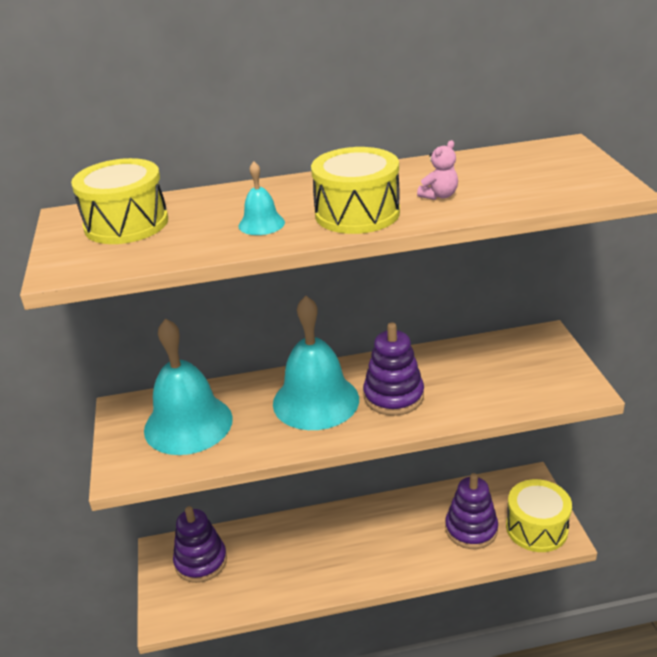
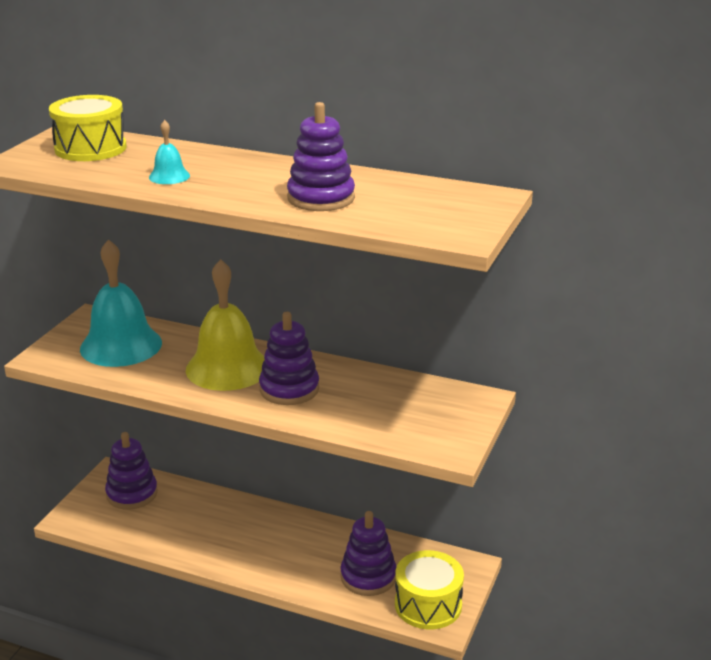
camera: 30 degrees right, 5 degrees down
turquoise bell [273,296,359,430] -> yellow bell [186,259,265,391]
yellow drum [311,147,400,234] -> none
pink teddy bear [417,140,458,200] -> purple stacking toy [287,102,355,211]

